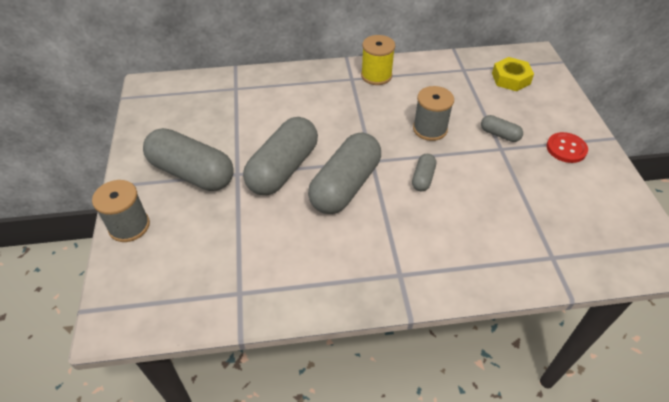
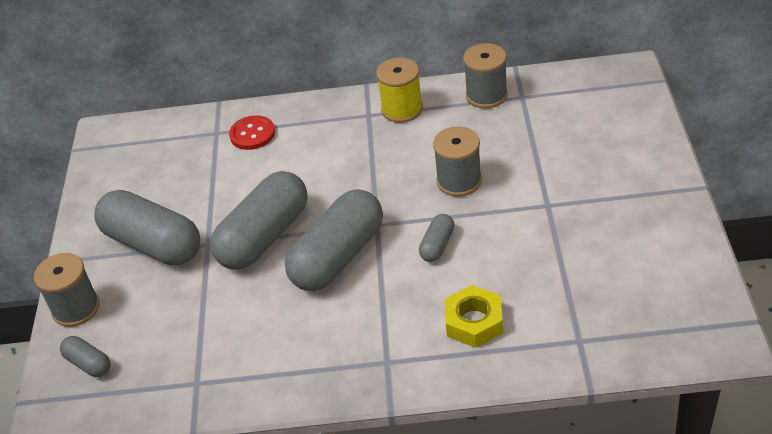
camera: 10 degrees right, 5 degrees down
grey capsule [481,115,523,142] -> grey capsule moved to [60,336,110,377]
yellow nut [492,57,534,91] -> yellow nut moved to [445,285,503,348]
red button [546,132,588,163] -> red button moved to [229,115,275,150]
none -> grey spool [463,43,508,109]

